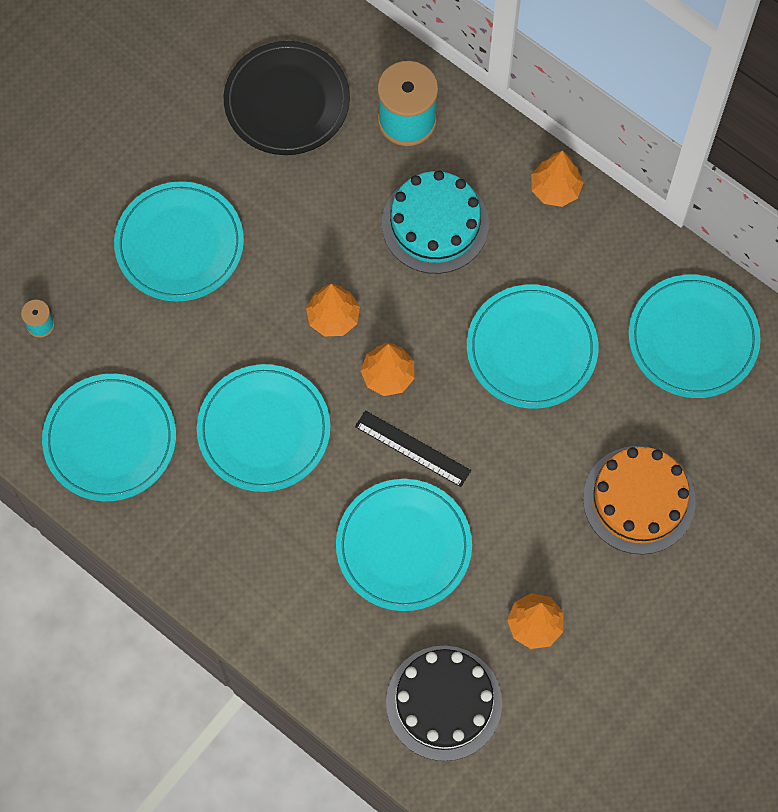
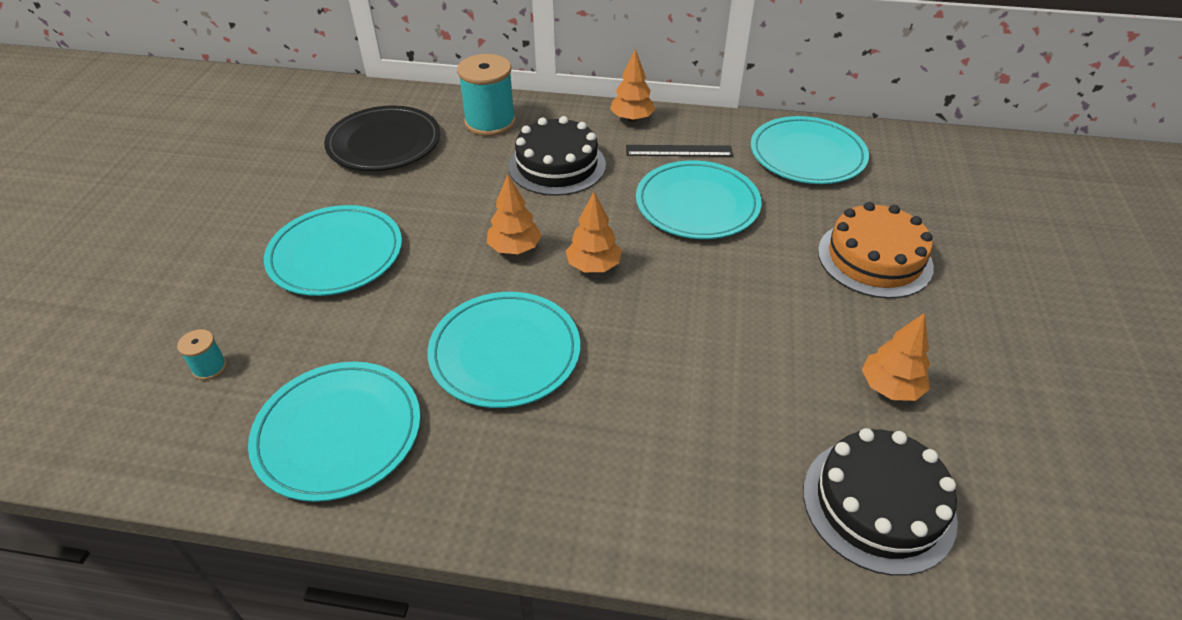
camera: 30 degrees left, 25 degrees down
turquoise plate [336,479,472,611] -> none
black ruler [355,410,471,487] -> black ruler moved to [626,145,733,157]
turquoise cake [382,170,489,274] -> black cake [508,116,606,196]

